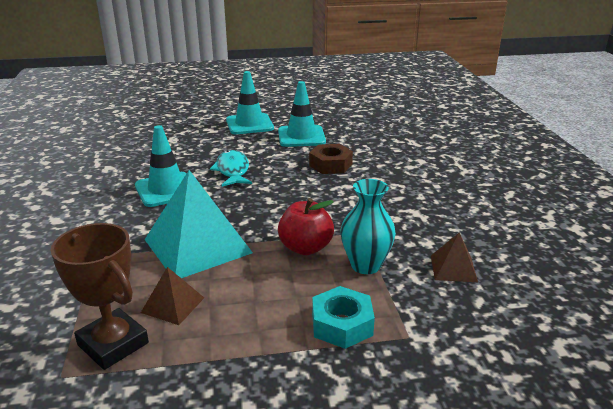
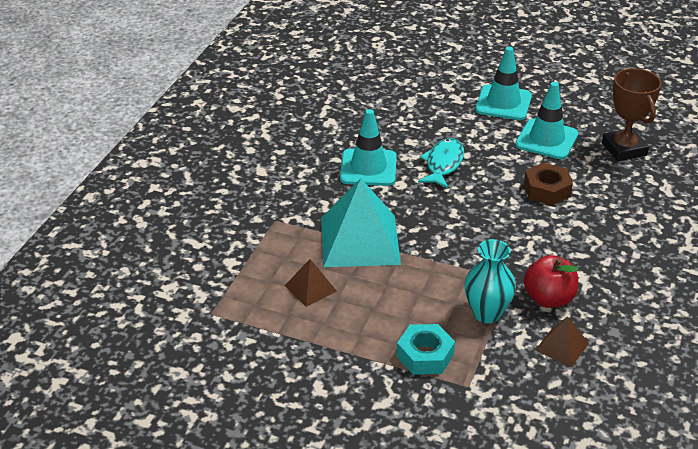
camera: 30 degrees right, 10 degrees up
brown trophy [50,223,149,370] -> brown trophy moved to [602,68,661,161]
red apple [278,198,334,255] -> red apple moved to [524,255,578,308]

